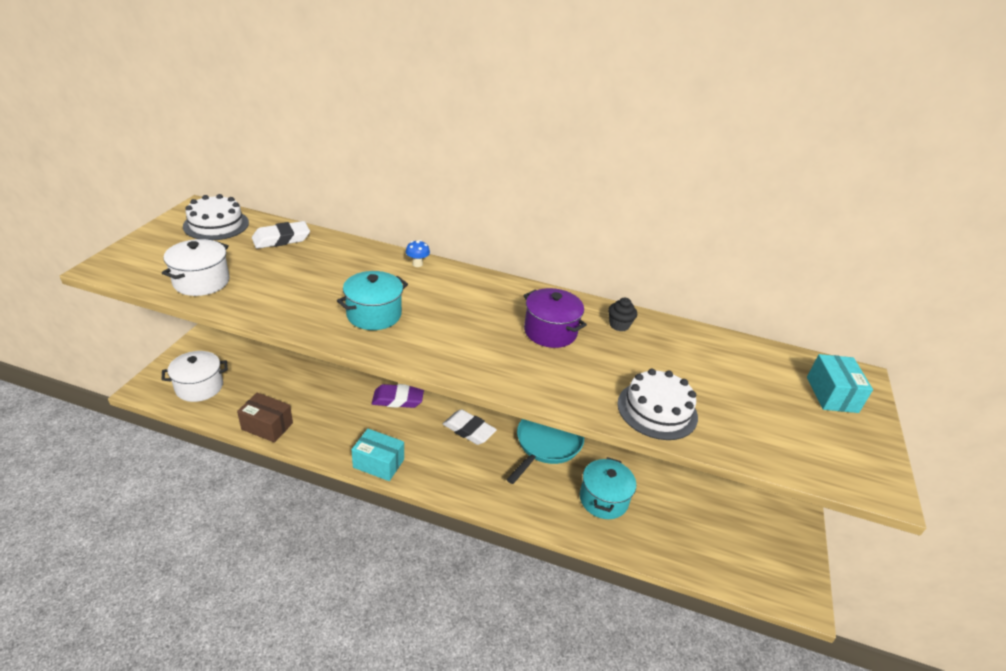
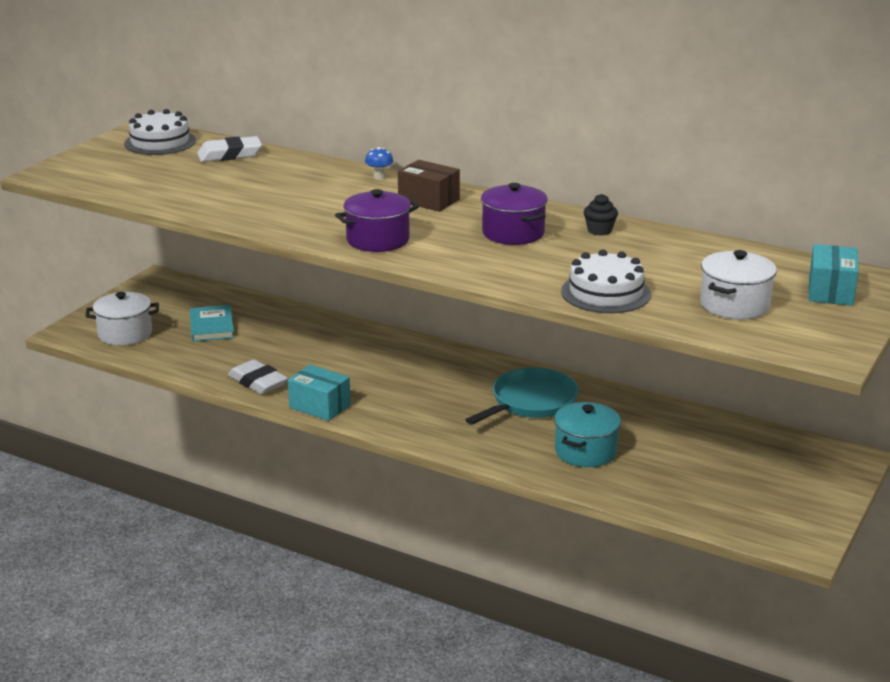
camera: 15 degrees right, 10 degrees down
white pot [162,239,230,296] -> white pot moved to [700,250,777,320]
brown box [237,392,293,443] -> brown box moved to [398,160,460,212]
turquoise pot [337,271,408,330] -> none
purple eraser [372,384,424,408] -> none
white eraser [443,409,497,445] -> white eraser moved to [228,359,288,394]
none -> turquoise book [190,305,234,342]
none -> purple pot [335,189,419,252]

